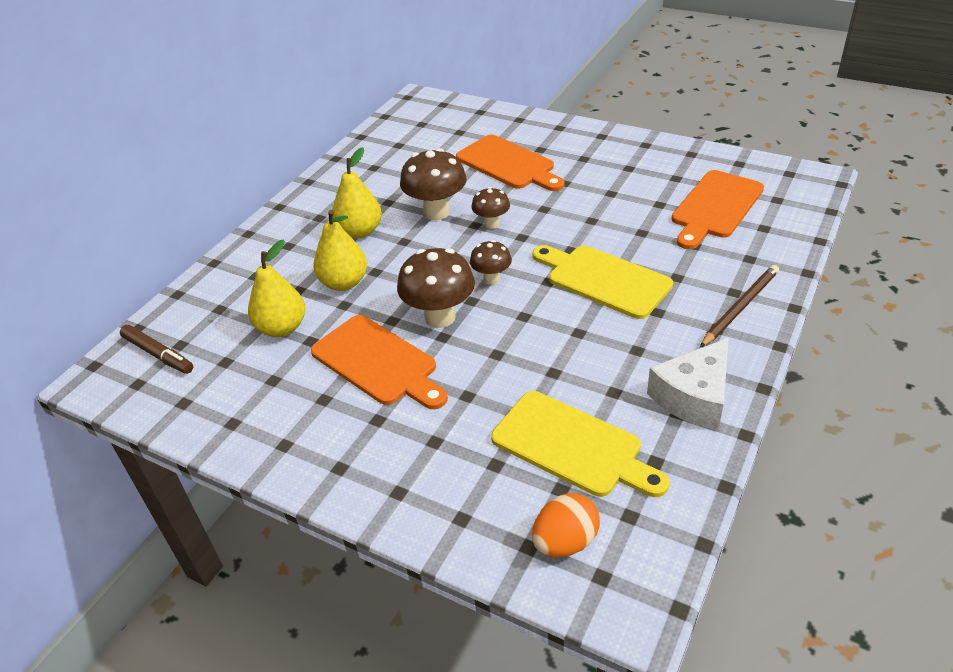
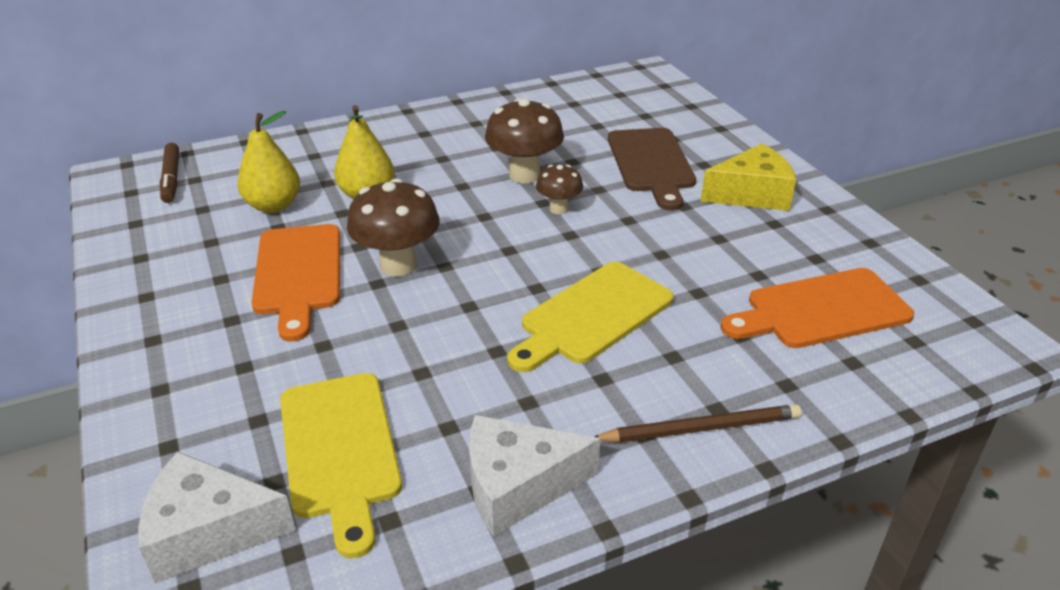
camera: 35 degrees right, 5 degrees down
yellow pear [332,147,382,238] -> none
orange cutting board [456,135,565,191] -> brown cutting board [608,128,696,210]
brown mushroom [470,240,512,285] -> none
yellow cutting board [532,245,673,319] -> yellow cutting board turned 120 degrees counterclockwise [507,262,673,372]
orange egg [532,493,600,557] -> white cheese [138,452,296,583]
none -> yellow cheese [701,144,796,211]

